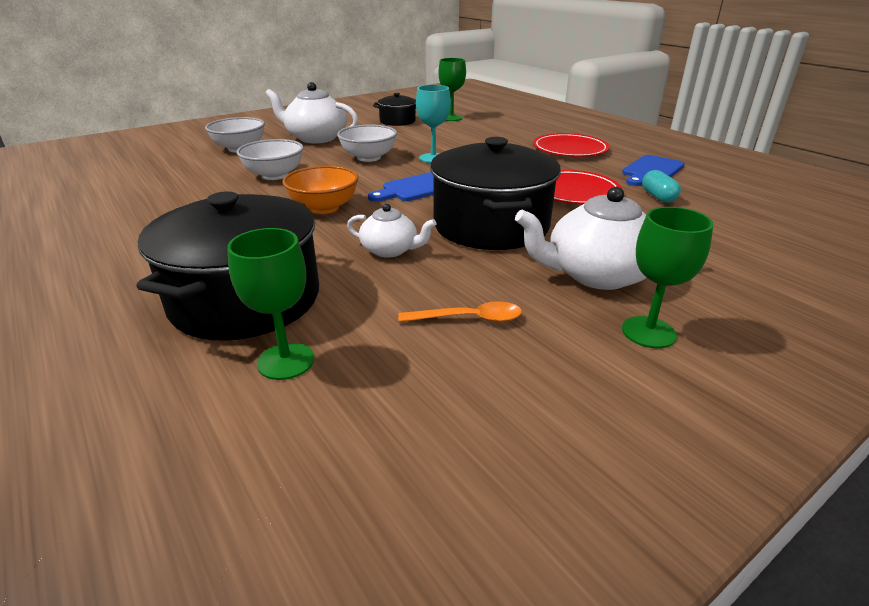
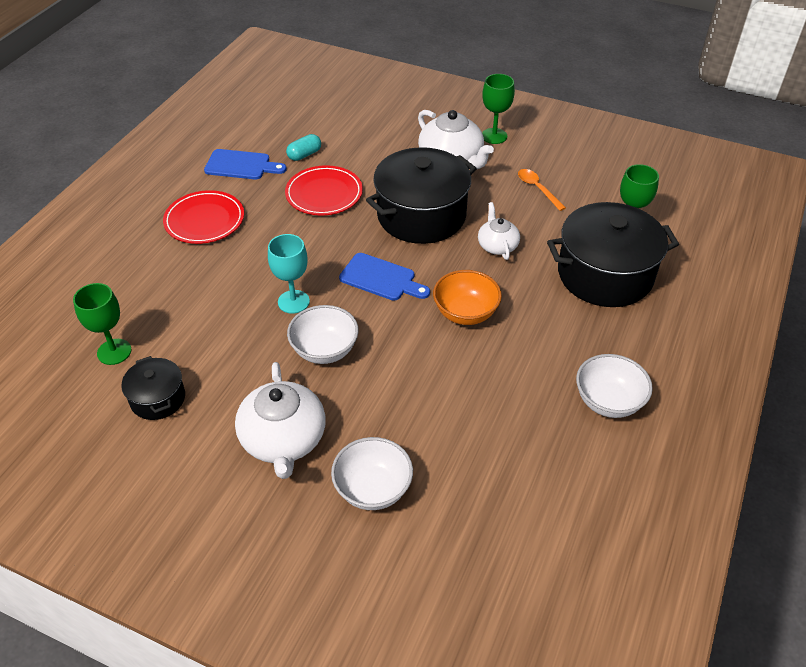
camera: 120 degrees left, 15 degrees up
white bowl [236,139,304,180] -> white bowl moved to [576,354,653,418]

